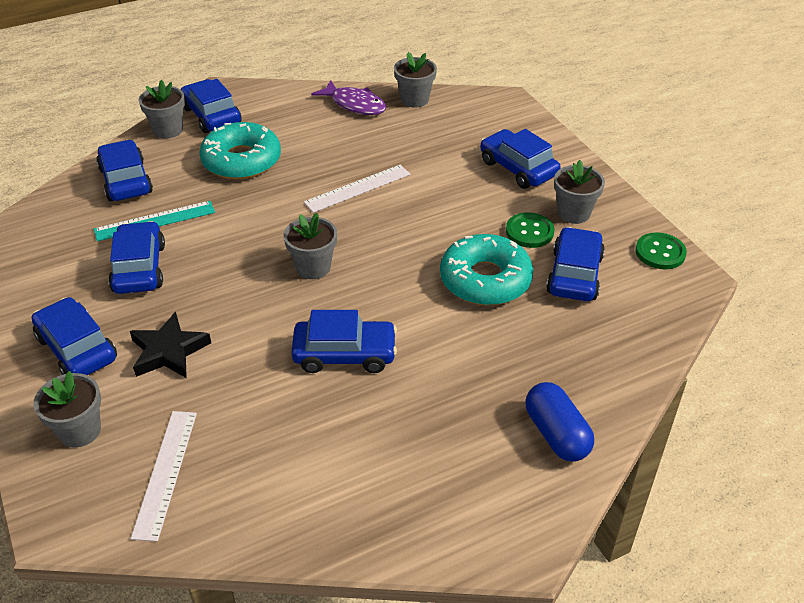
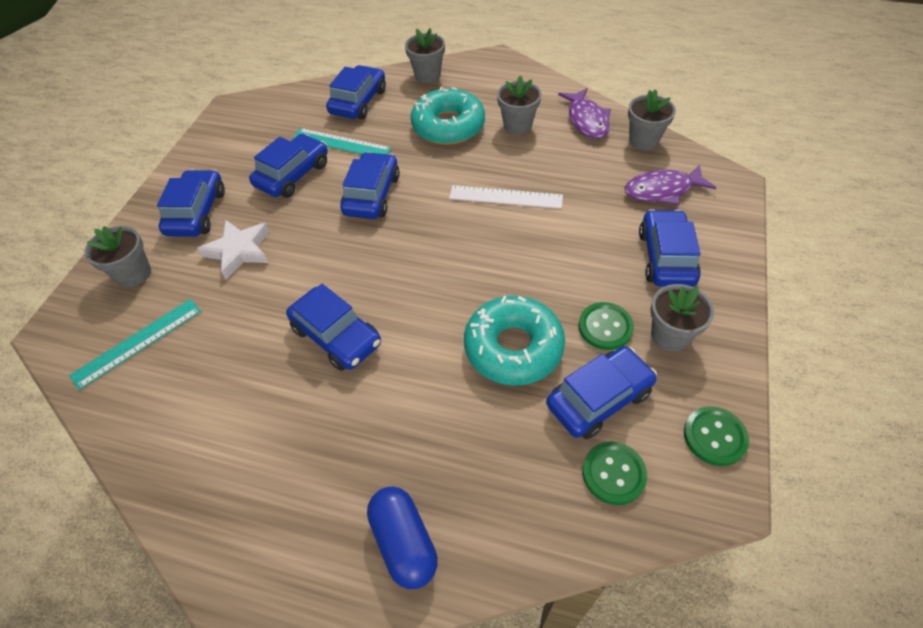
camera: 45 degrees right, 10 degrees up
black star [130,312,211,378] -> white star [197,220,269,279]
white ruler [131,411,197,542] -> turquoise ruler [69,299,201,390]
blue car [181,79,242,133] -> blue car moved to [340,152,400,219]
grey flower pot [284,213,337,279] -> grey flower pot moved to [497,75,541,135]
blue capsule [525,382,594,462] -> blue capsule turned 45 degrees counterclockwise [367,486,438,589]
none -> green button [582,442,647,505]
none -> purple fish [625,165,716,205]

